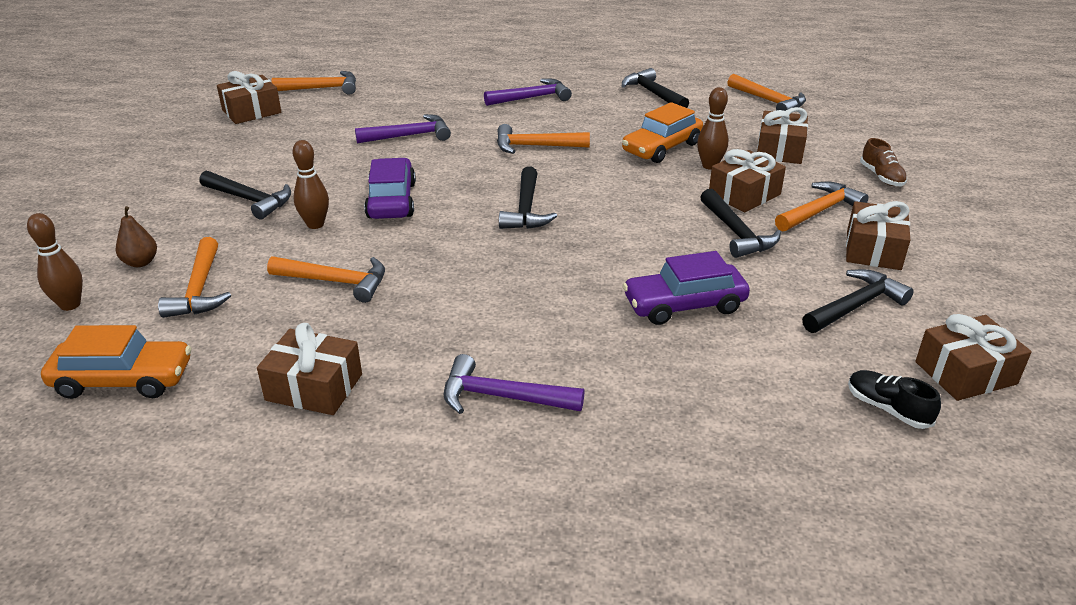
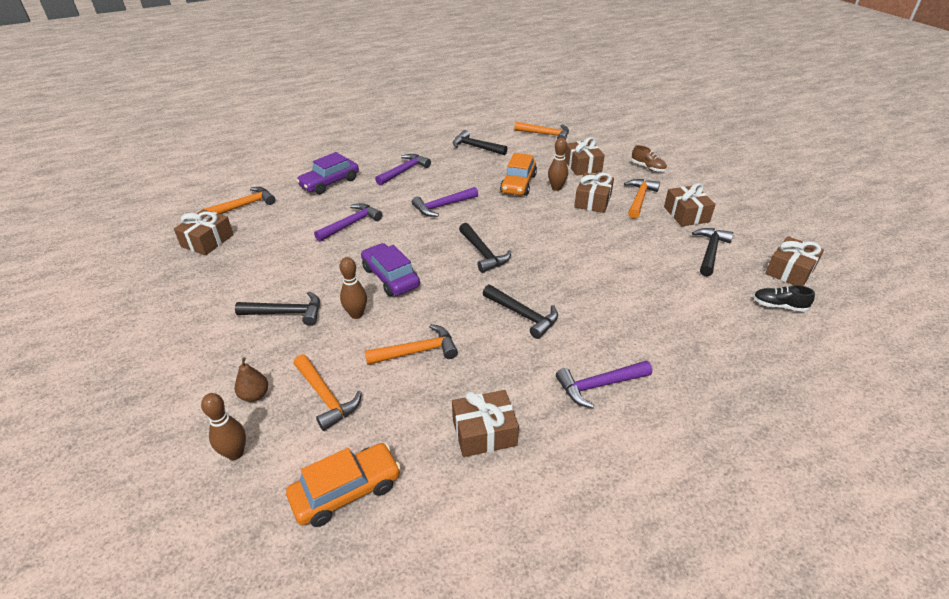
camera: 30 degrees left, 5 degrees up
orange hammer [497,124,590,154] -> purple hammer [412,187,478,217]
purple car [623,251,750,325] -> purple car moved to [296,152,359,194]
black hammer [700,189,781,258] -> black hammer moved to [483,285,558,339]

